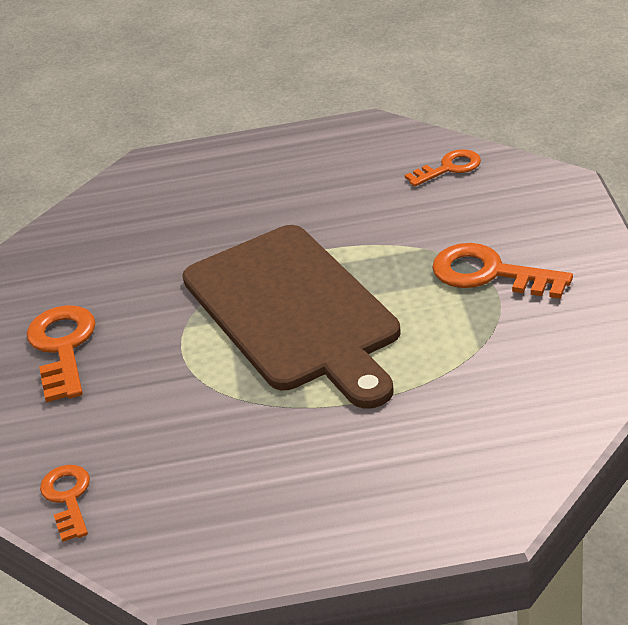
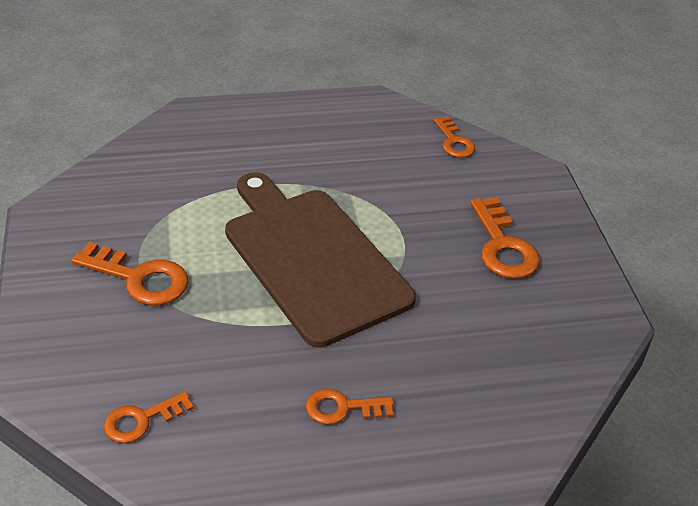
camera: 170 degrees right, 5 degrees up
none -> orange key [306,388,394,425]

